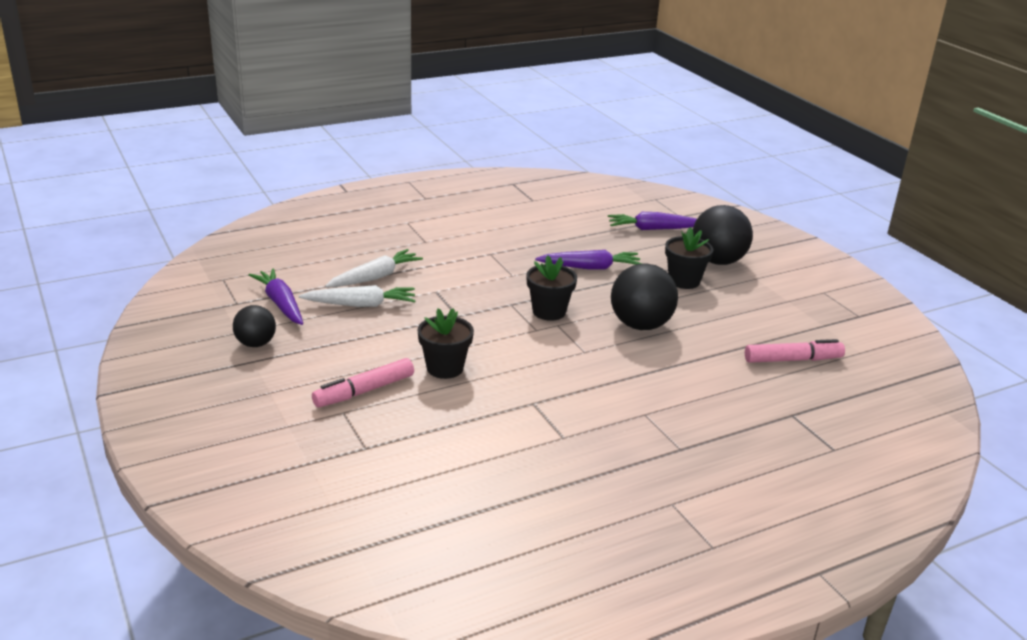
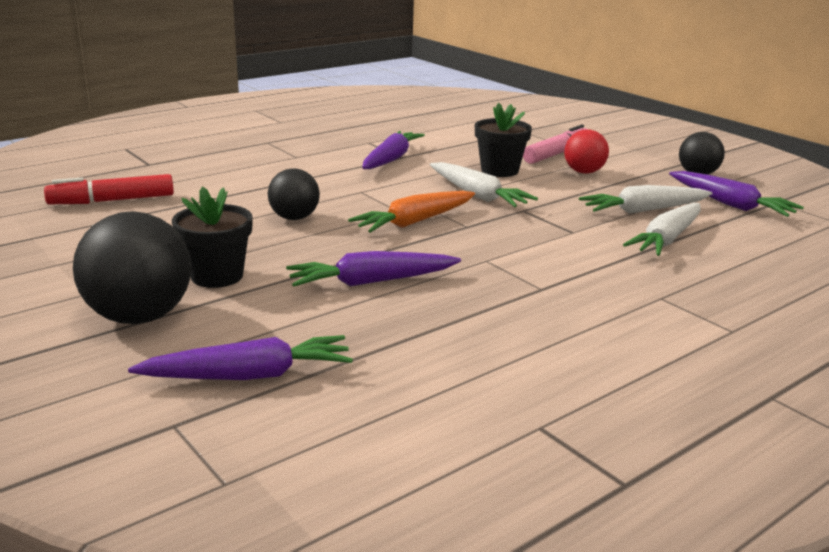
camera: 170 degrees right, 5 degrees down
black flower pot [526,255,577,321] -> orange carrot [348,191,475,233]
black ball [611,263,678,330] -> black ball [268,168,320,220], size x0.60
pink marker [745,339,845,363] -> red marker [44,174,174,204]
none -> purple carrot [362,131,425,169]
none -> white carrot [430,162,538,207]
none -> red ball [564,130,609,174]

